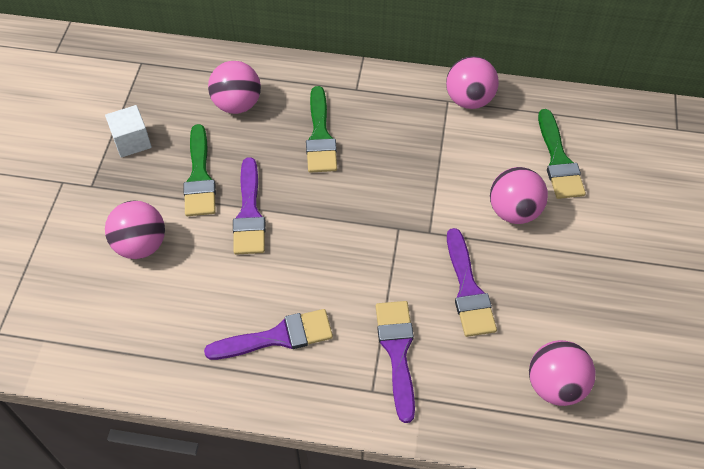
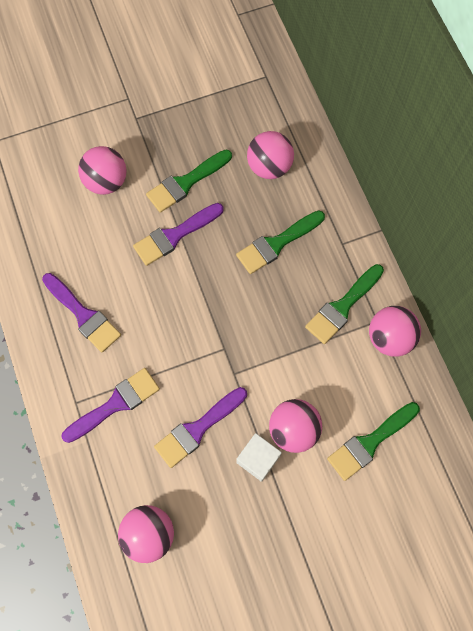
camera: 60 degrees right, 15 degrees up
white cube [105,105,152,158] -> white cube moved to [236,433,282,482]
none -> green brush [305,264,384,344]

